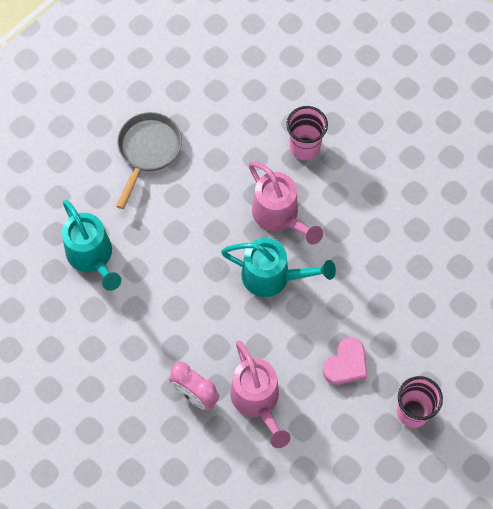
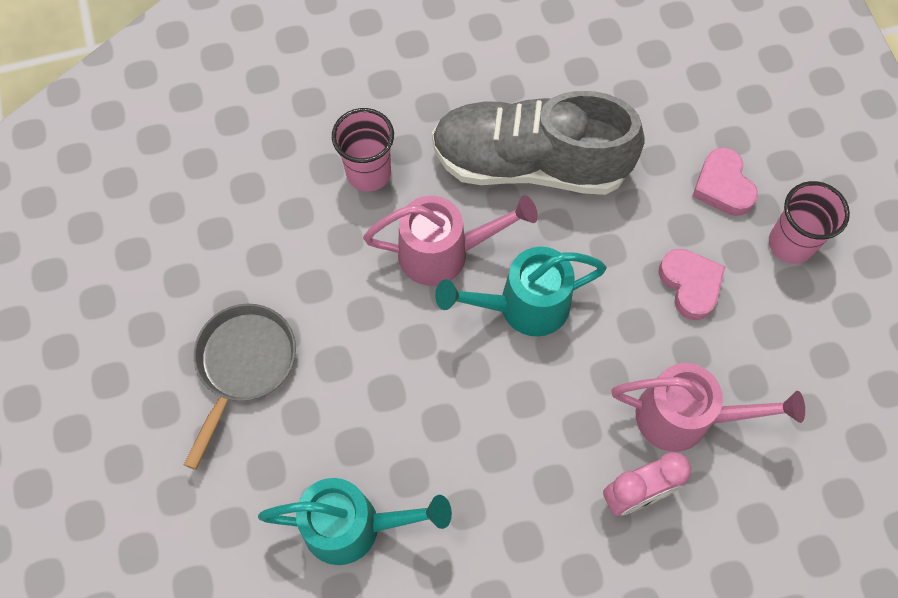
camera: 60 degrees left, 0 degrees up
grey pan [116,112,182,209] -> grey pan turned 60 degrees clockwise [184,304,296,470]
turquoise watering can [221,238,336,297] -> turquoise watering can turned 150 degrees counterclockwise [435,247,607,337]
none -> grey shoe [432,91,645,195]
none -> pink heart [692,147,758,216]

